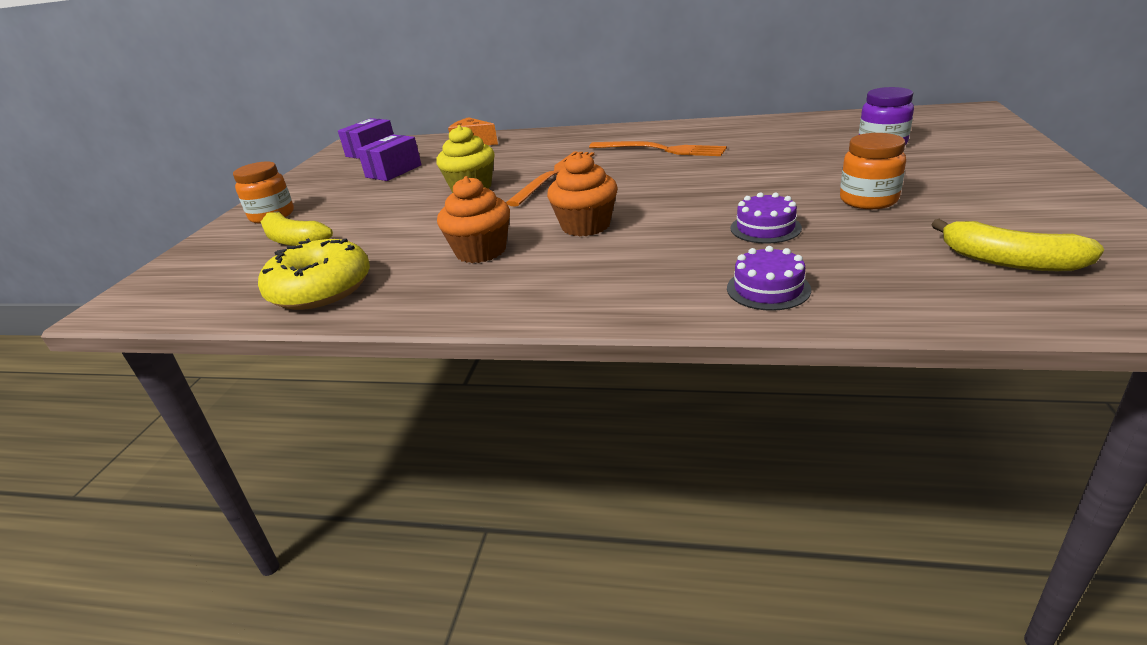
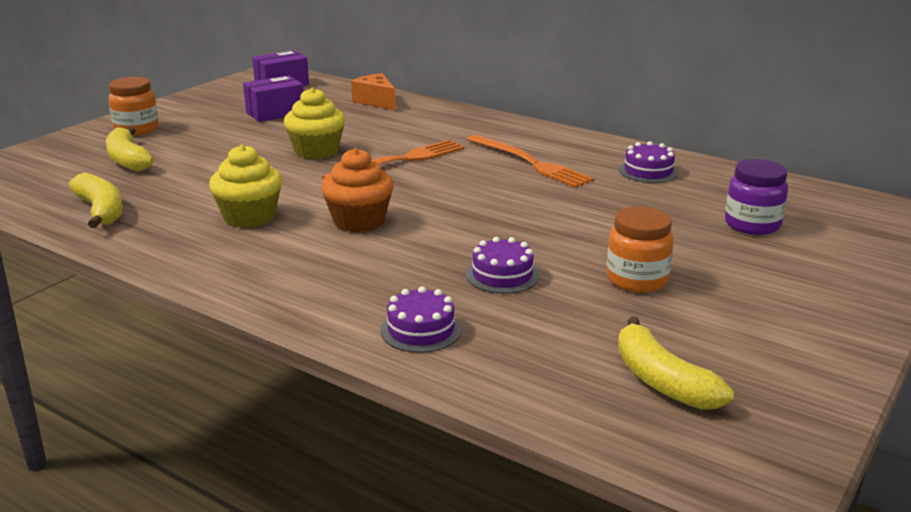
camera: 20 degrees right, 5 degrees down
yellow donut [258,238,370,310] -> yellow banana [68,173,123,228]
orange cupcake [437,176,510,263] -> yellow cupcake [209,144,282,228]
none -> purple cake [619,141,678,183]

